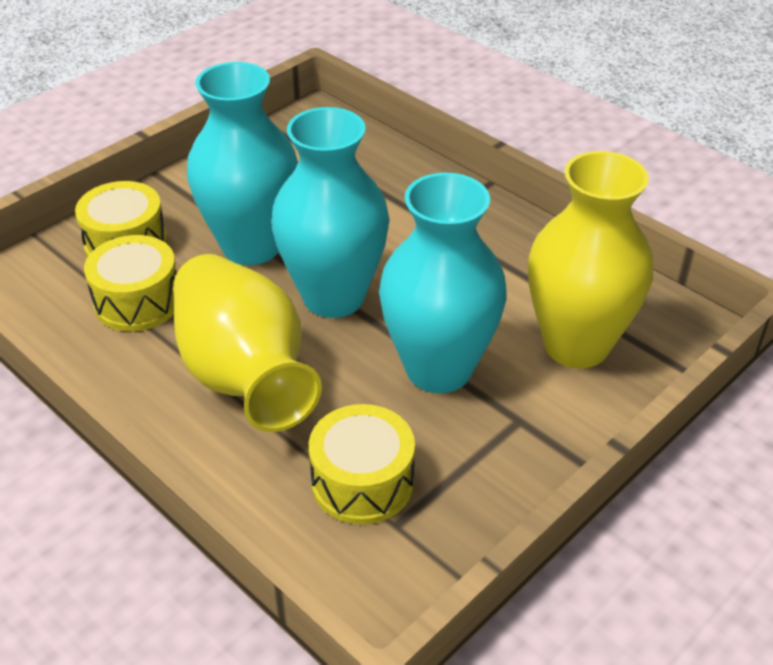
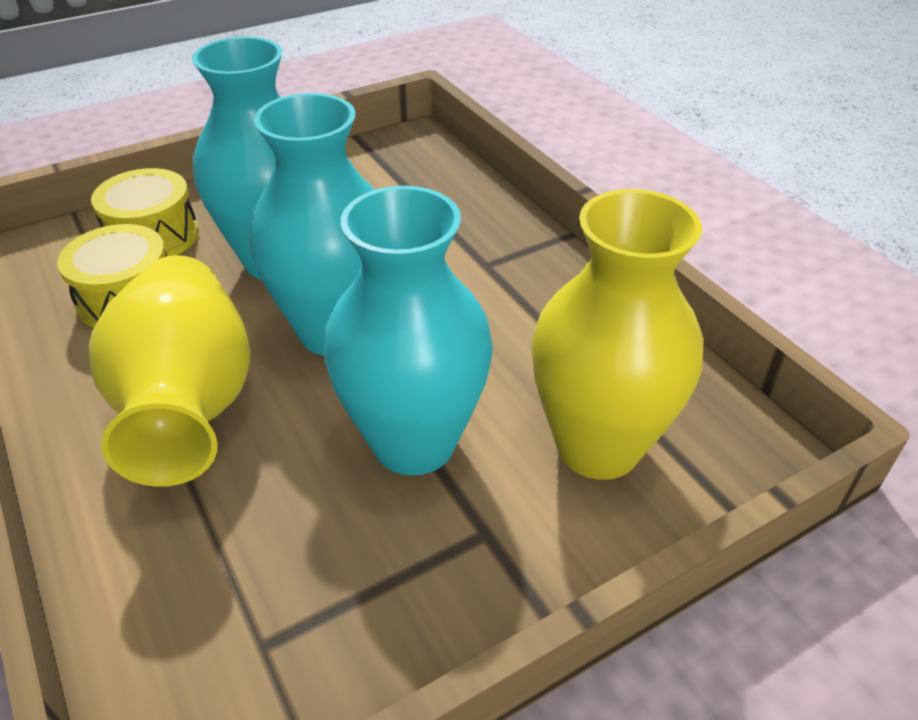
camera: 15 degrees right, 0 degrees up
yellow drum [309,404,415,525] -> none

